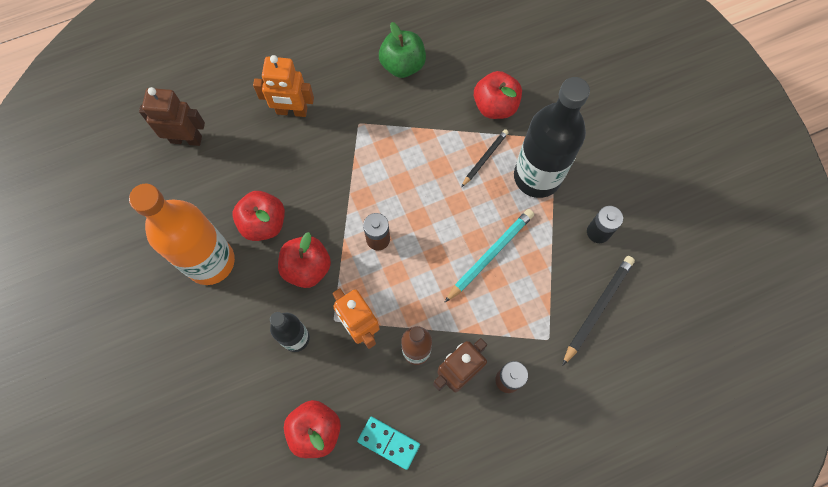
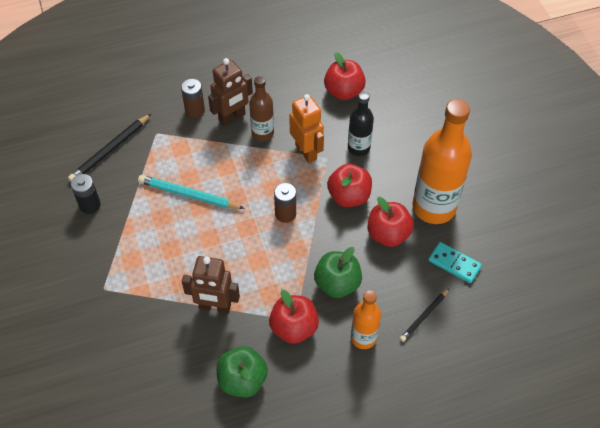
camera: 175 degrees left, 15 degrees down
brown robot [139,87,205,146] -> brown robot moved to [182,256,240,314]
orange robot [253,55,314,117] -> orange bottle [351,290,381,349]
turquoise domino [357,417,420,470] -> turquoise domino moved to [428,242,482,283]
turquoise pencil [444,209,534,303] -> turquoise pencil turned 60 degrees clockwise [138,175,245,209]
black pencil [461,129,509,187] -> black pencil moved to [400,289,449,342]
red apple [474,71,522,119] -> red apple moved to [269,290,319,344]
black bottle [514,77,590,198] -> none
none -> green apple [314,247,362,298]

